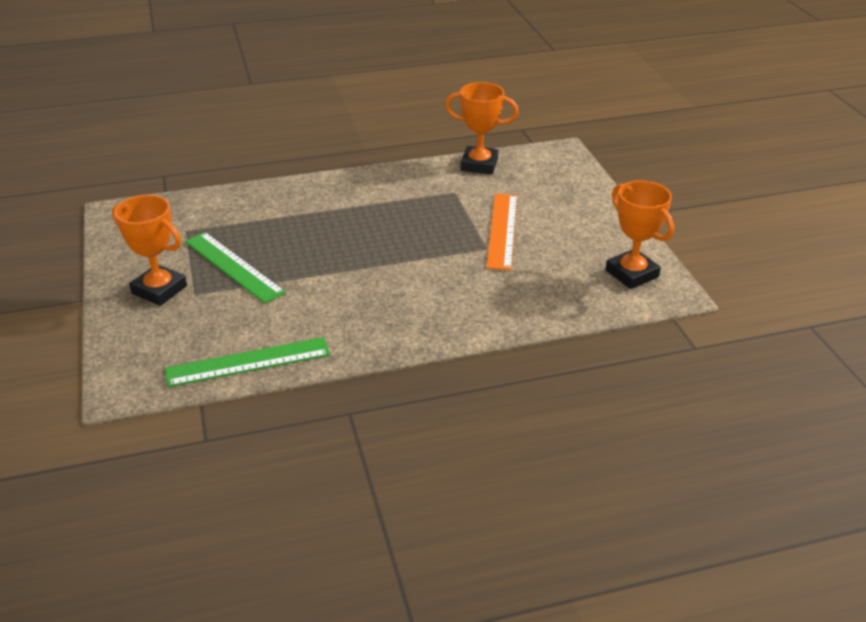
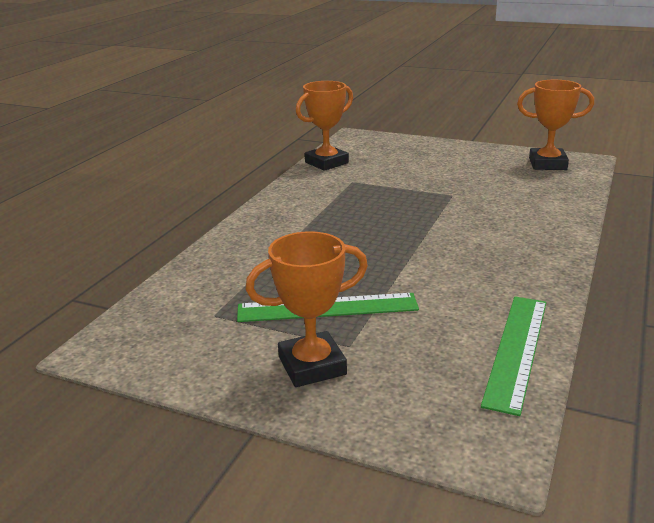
camera: 50 degrees left, 10 degrees down
orange ruler [486,194,517,270] -> none

